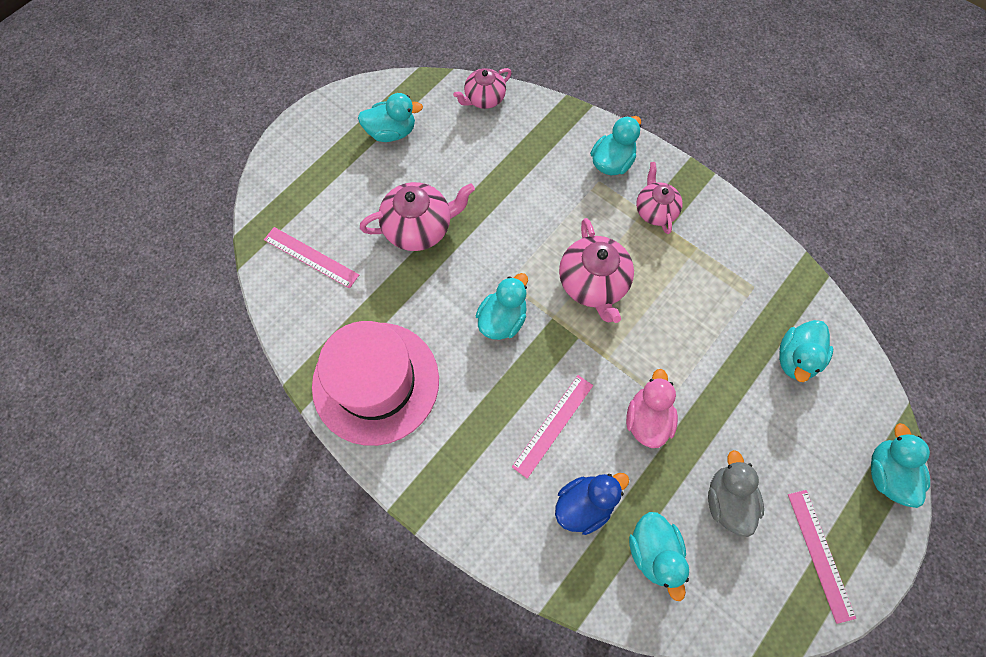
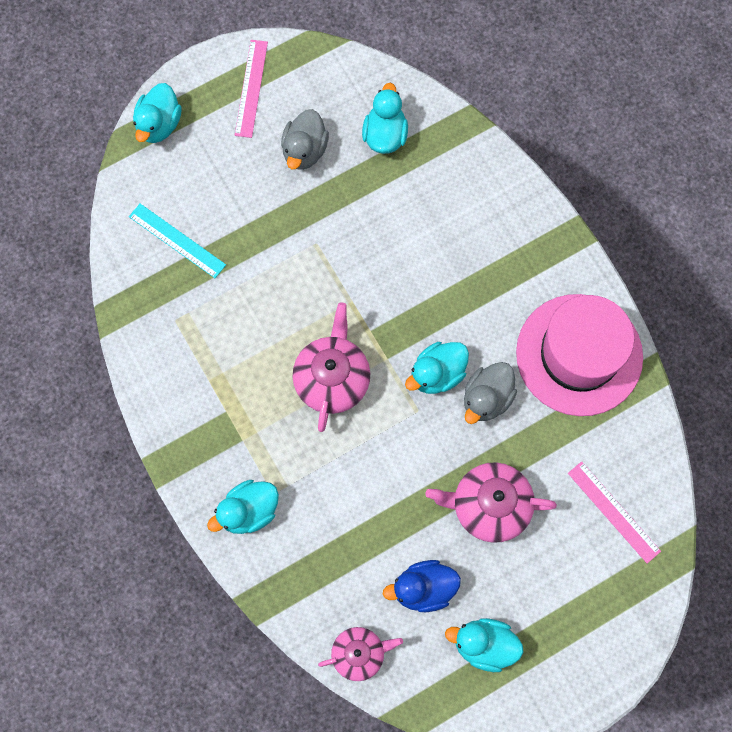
camera: 160 degrees left, 5 degrees up
pink ruler [512,375,593,479] -> none
blue duck [555,473,629,535] -> blue duck moved to [383,560,461,612]
pink duck [626,369,678,448] -> none
pink teapot [636,162,683,234] -> none
turquoise duck [779,320,833,382] -> turquoise ruler [129,204,226,278]
none -> grey duck [464,362,517,424]

